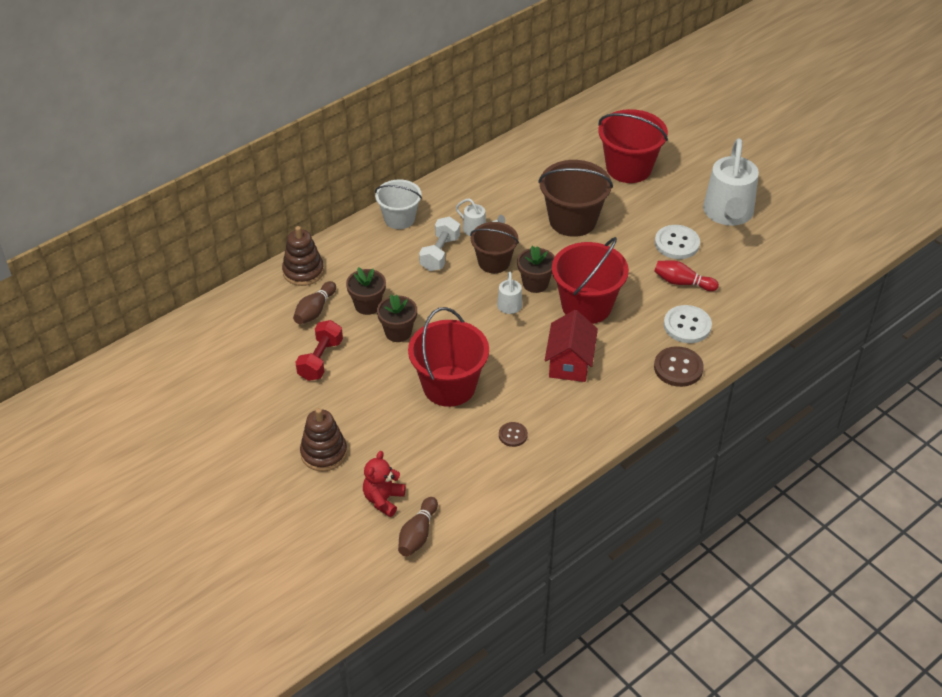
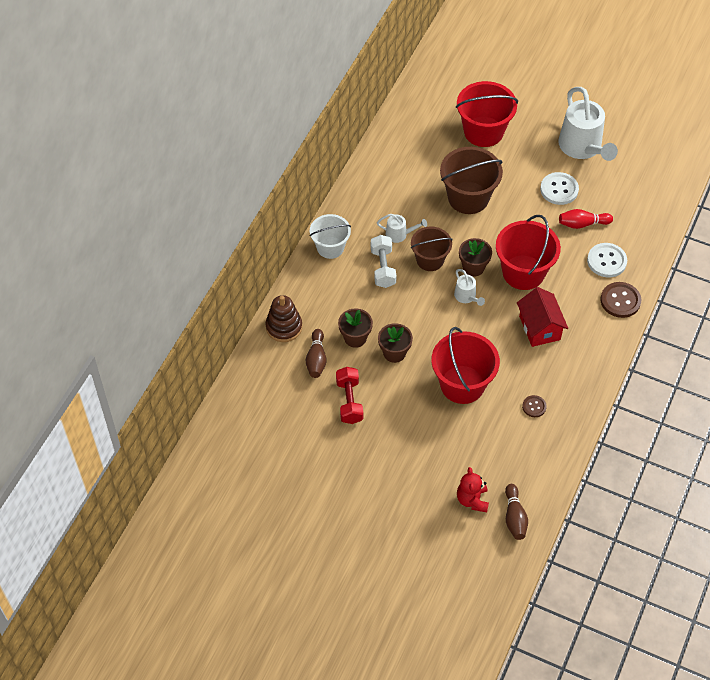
camera: 25 degrees left, 10 degrees up
brown stacking toy [300,408,347,471] -> none

